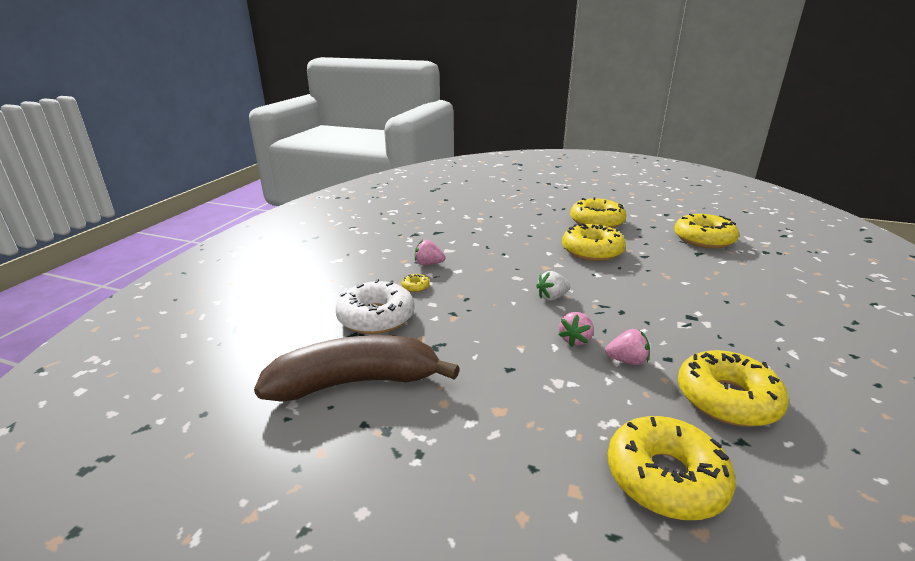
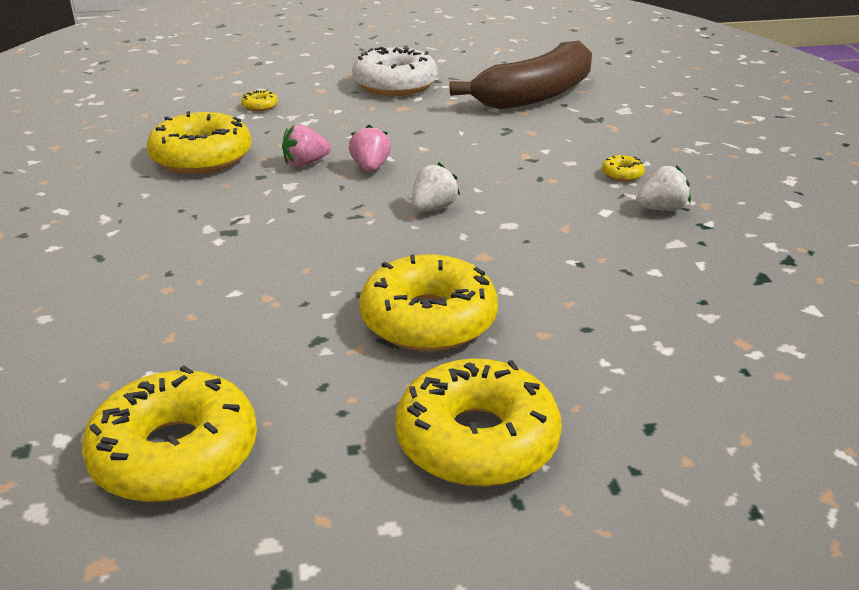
camera: 150 degrees right, 5 degrees up
white donut [336,279,415,334] -> white donut moved to [352,47,438,96]
pink strawberry [415,240,445,265] -> white strawberry [636,165,691,211]
yellow donut [608,416,736,520] -> yellow donut [241,90,278,111], size x0.40

